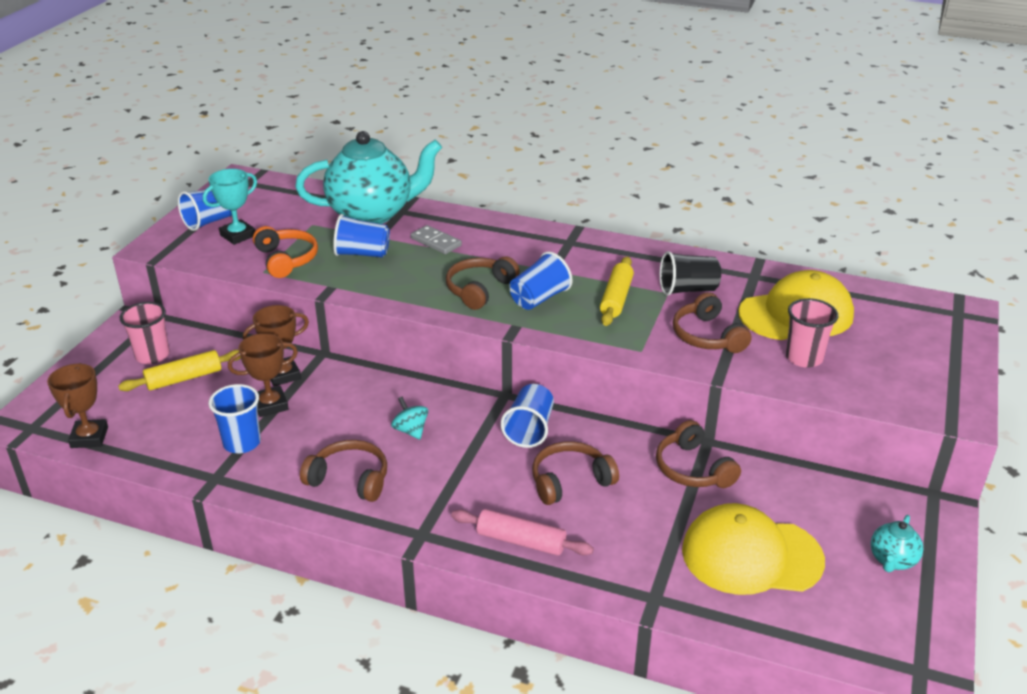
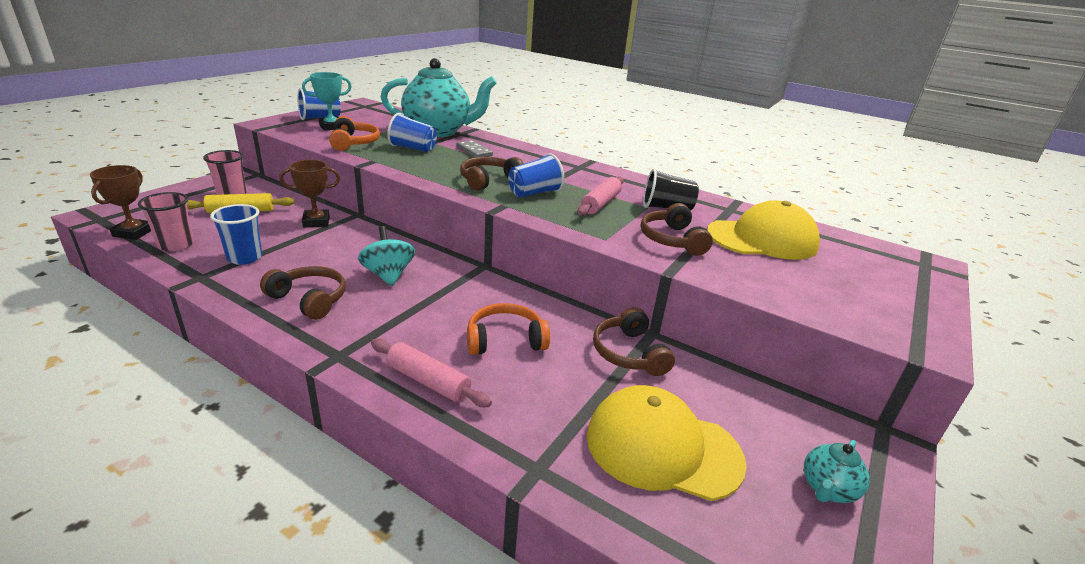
camera: 10 degrees right, 5 degrees down
brown trophy [228,333,298,417] -> none
turquoise spinning top [391,397,428,440] -> turquoise spinning top [358,226,415,286], size x1.52
blue cup [501,384,554,448] -> none
brown headphones [532,441,619,505] -> orange headphones [467,303,550,355]
yellow rolling pin [600,256,634,326] -> pink rolling pin [577,176,624,216]
pink cup [786,298,838,368] -> pink cup moved to [138,192,194,251]

